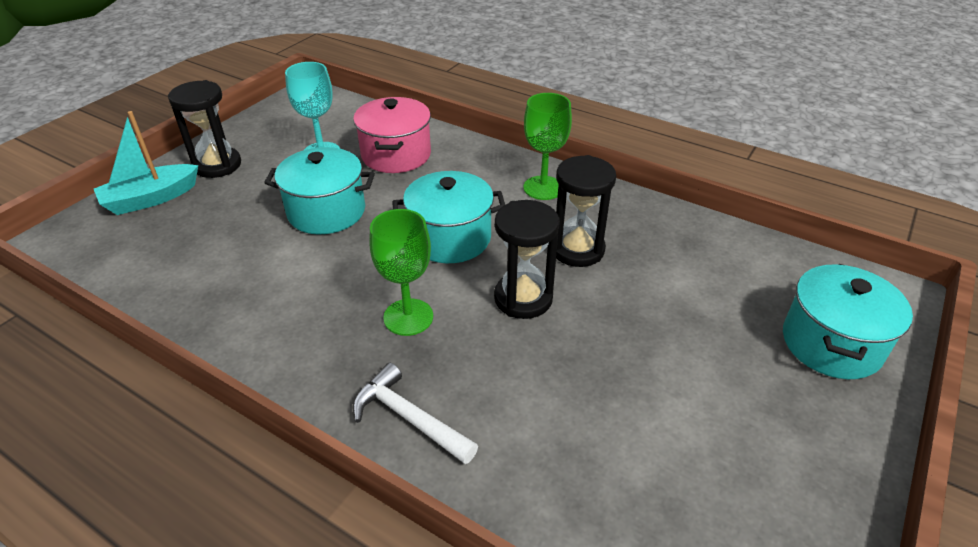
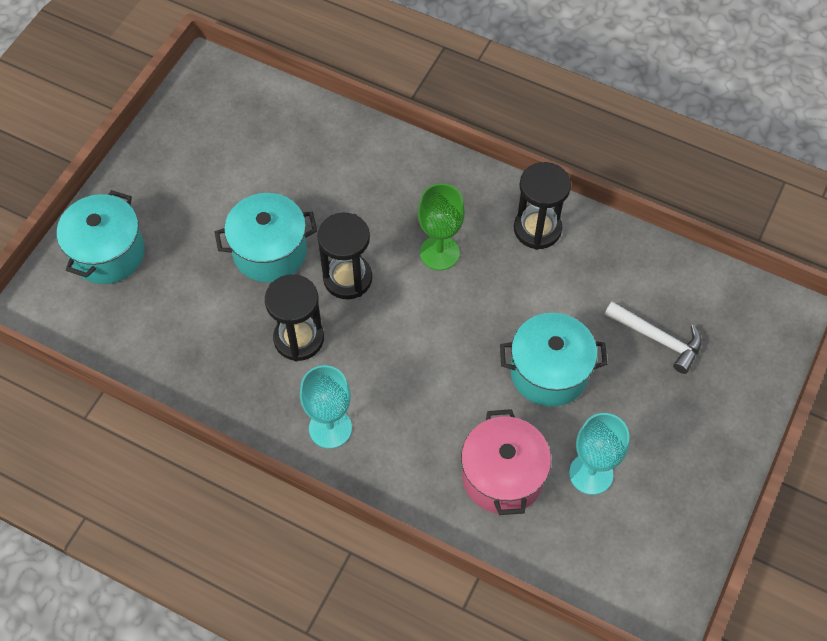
camera: 175 degrees right, 20 degrees up
turquoise boat [94,111,198,215] -> none
black hourglass [168,80,241,178] -> black hourglass moved to [514,162,571,250]
white hammer [352,363,478,464] -> white hammer moved to [605,302,702,374]
turquoise pot [392,171,505,263] -> turquoise pot moved to [215,193,317,283]
green goblet [524,93,572,200] -> turquoise goblet [300,365,352,449]

